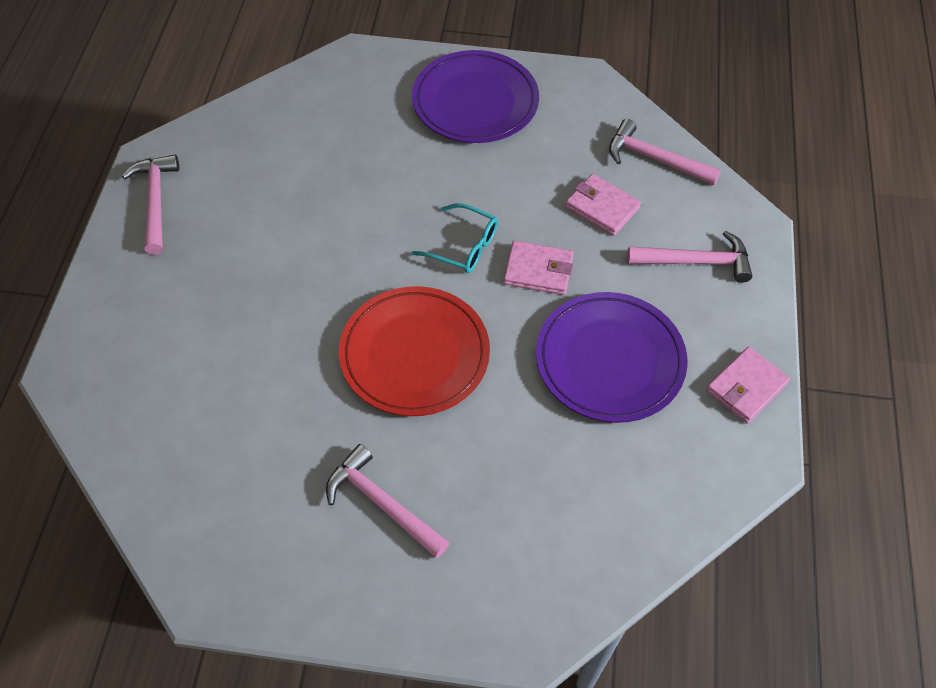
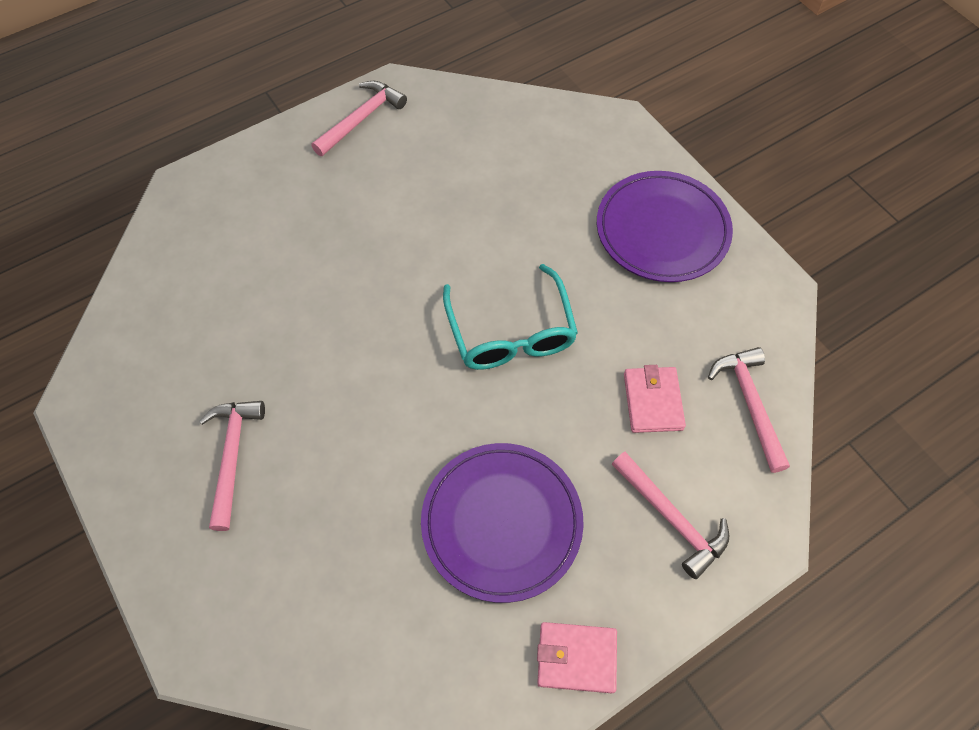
camera: 50 degrees right, 5 degrees up
red plate [339,286,490,416] -> none
turquoise glasses [412,203,498,273] -> turquoise glasses [443,264,578,370], size x1.58
pink wallet [504,241,574,295] -> none

